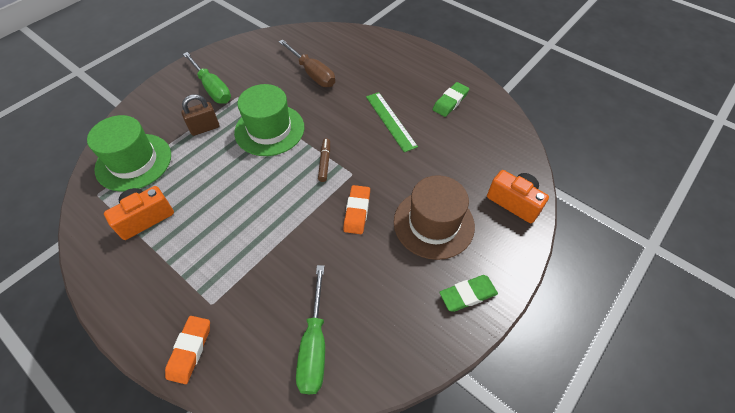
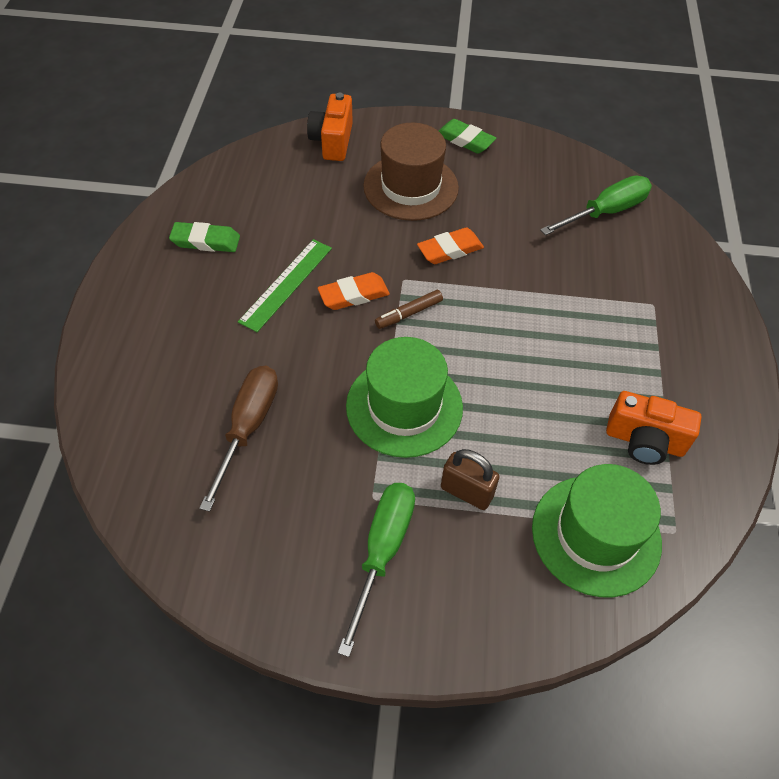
camera: 125 degrees left, 0 degrees up
orange eraser [165,316,210,384] -> orange eraser moved to [318,272,390,310]

